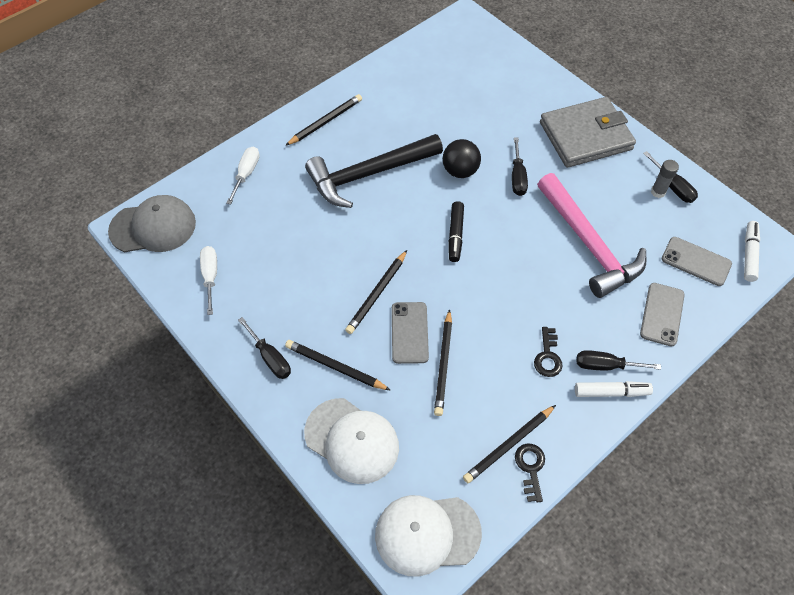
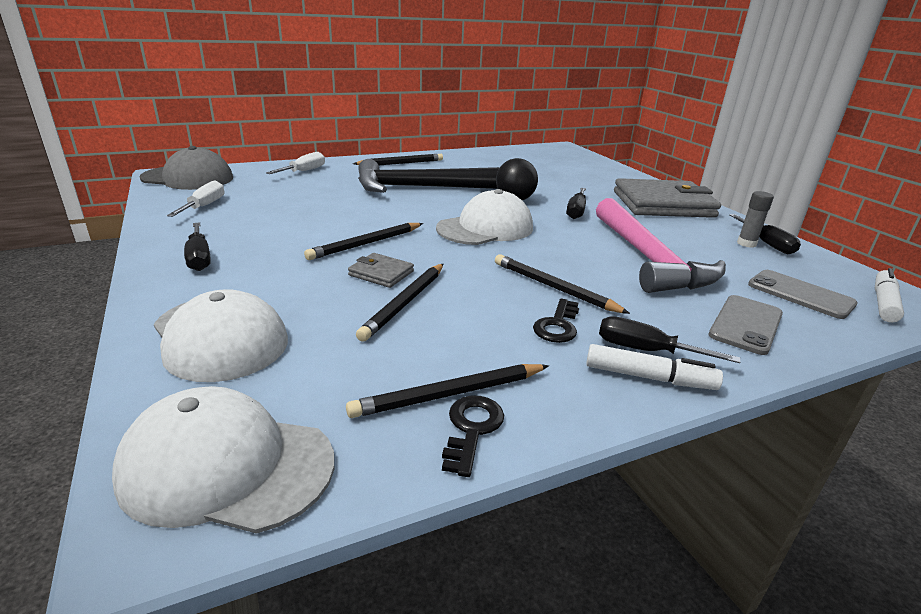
camera: 15 degrees right, 30 degrees down
black pencil [285,340,390,390] -> black pencil moved to [495,254,630,314]
grey phone [392,302,429,364] -> grey wallet [348,253,414,288]
black marker [448,201,464,262] -> white cap [436,189,533,245]

